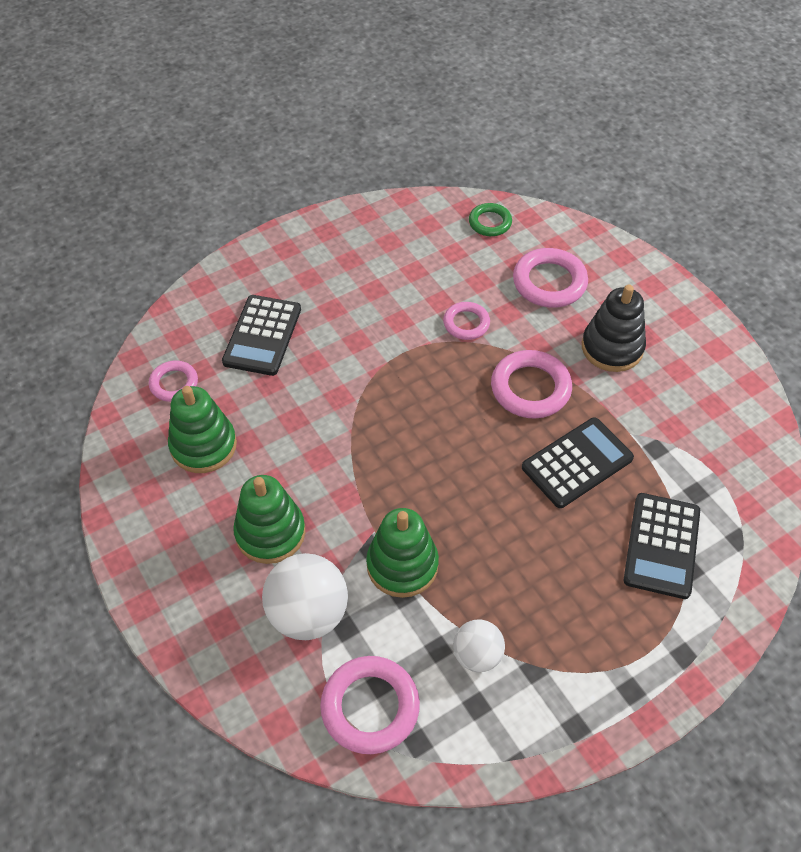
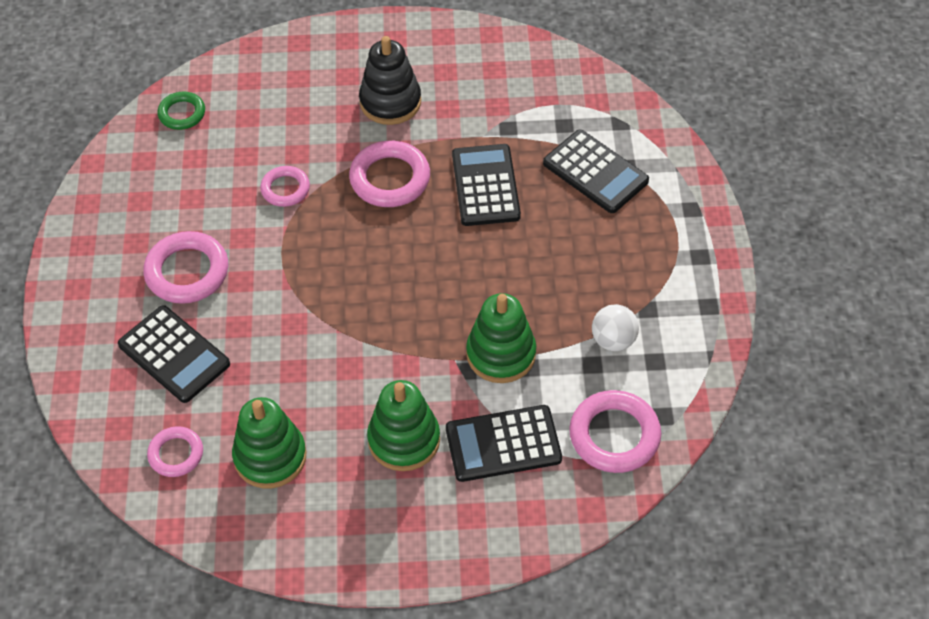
camera: 60 degrees left, 0 degrees up
white ball [262,553,348,640] -> black calculator [446,405,562,482]
pink ring [513,248,588,308] -> pink ring moved to [143,231,228,304]

